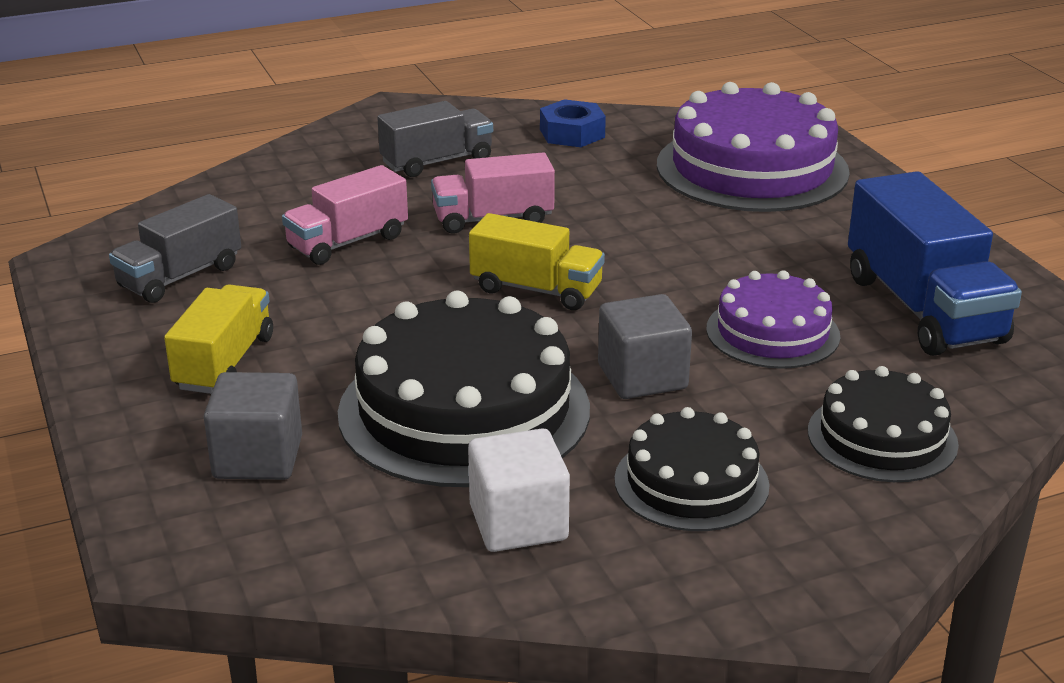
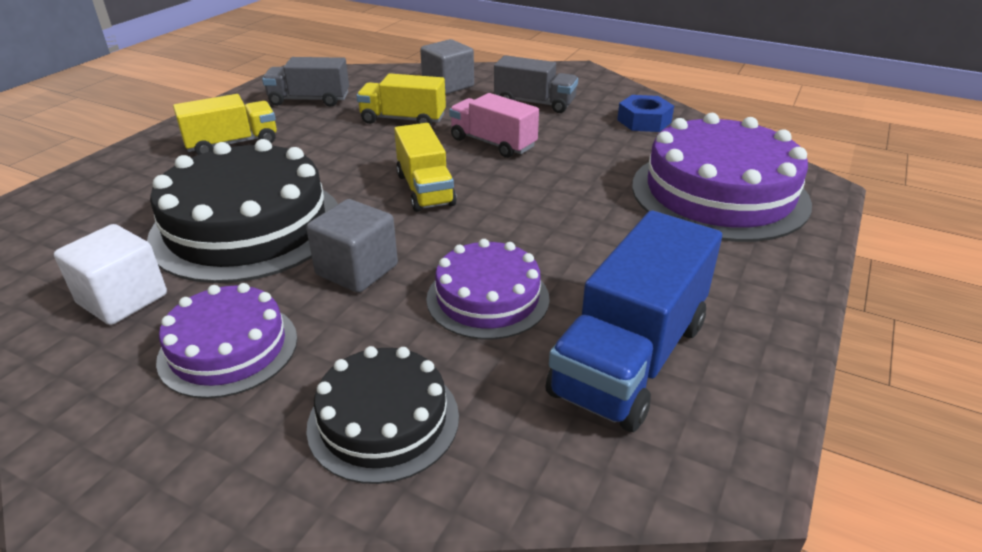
camera: 50 degrees right, 5 degrees up
grey cube [204,372,302,480] -> grey cube moved to [420,39,474,95]
pink truck [282,165,408,265] -> yellow truck [356,74,446,126]
black cake [614,407,770,531] -> purple cake [156,283,297,398]

